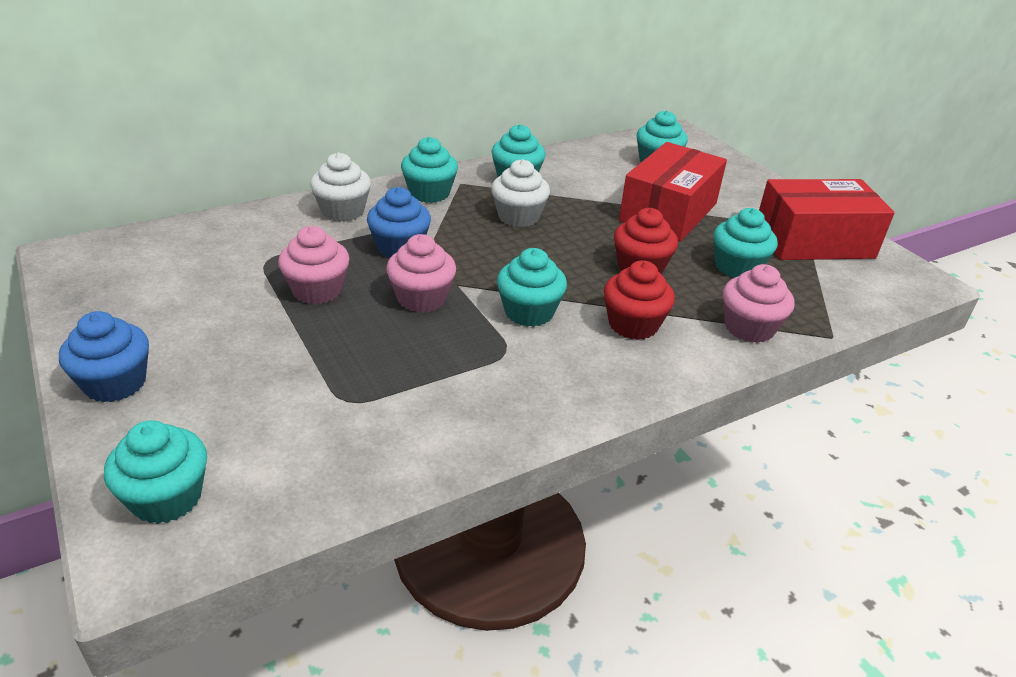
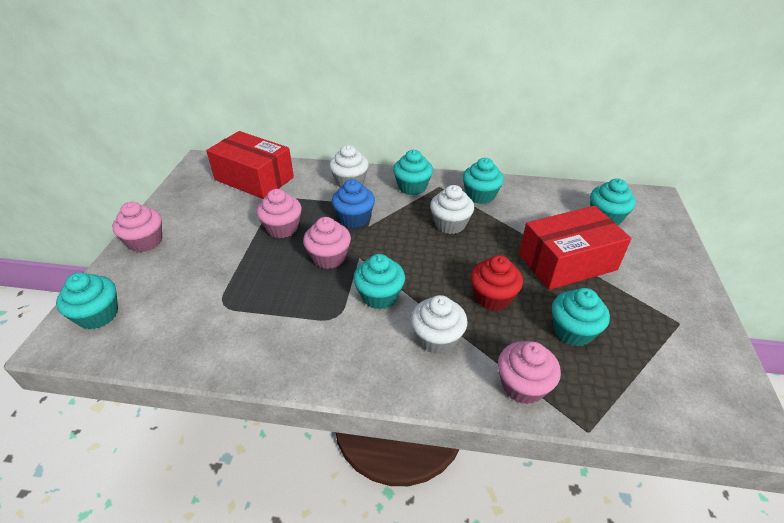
camera: 40 degrees right, 5 degrees up
blue cupcake [59,311,149,402] -> pink cupcake [112,202,162,252]
red cupcake [604,260,675,340] -> white cupcake [411,295,468,354]
red box [759,179,895,260] -> red box moved to [206,131,294,199]

